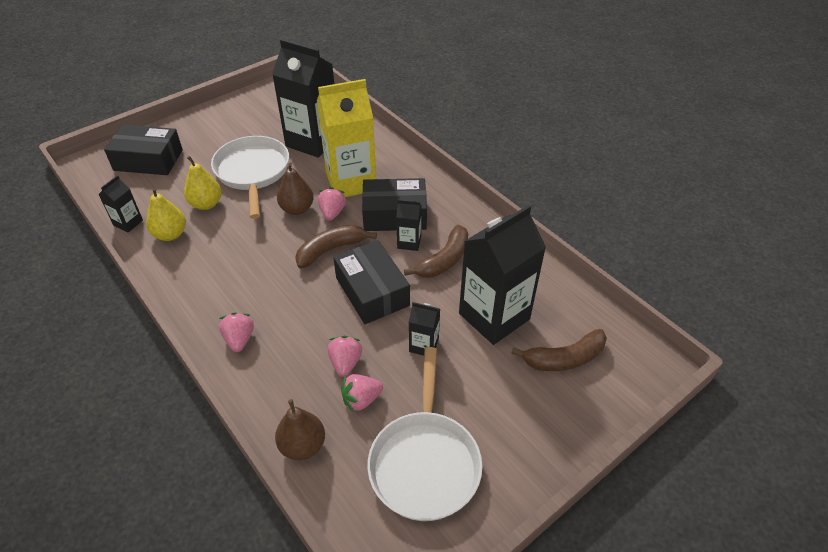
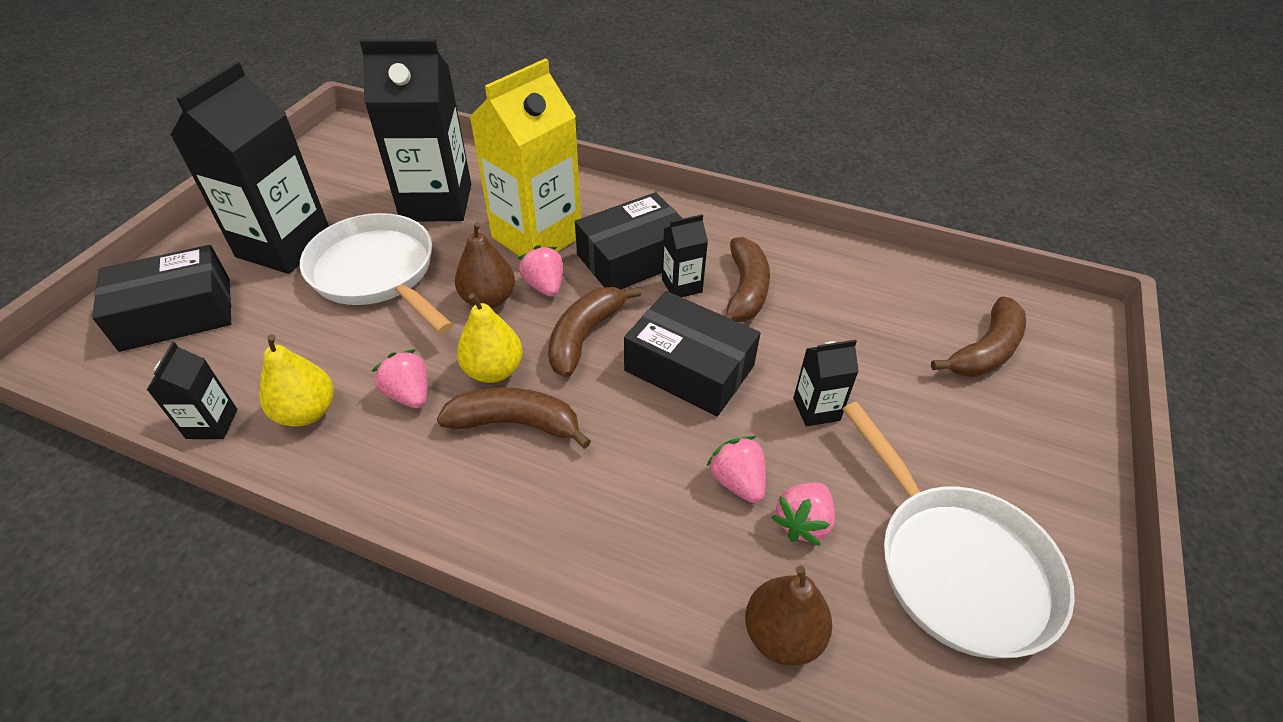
camera: 30 degrees left, 0 degrees up
yellow pear [184,156,222,210] -> yellow pear moved to [457,293,523,383]
pink strawberry [219,312,254,352] -> pink strawberry moved to [372,349,427,408]
black carton [459,205,546,345] -> black carton moved to [170,61,329,274]
none -> brown banana [437,388,591,449]

